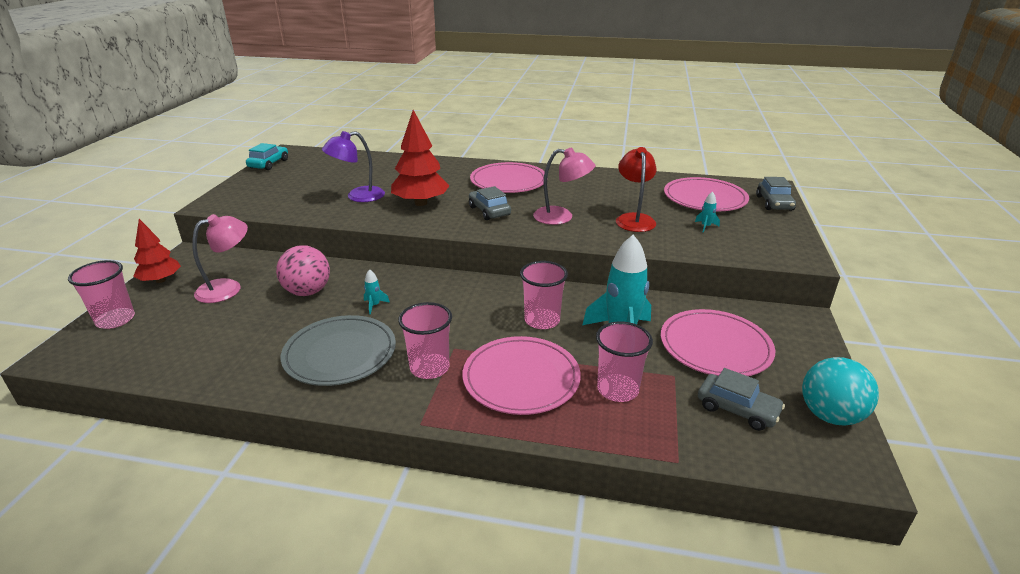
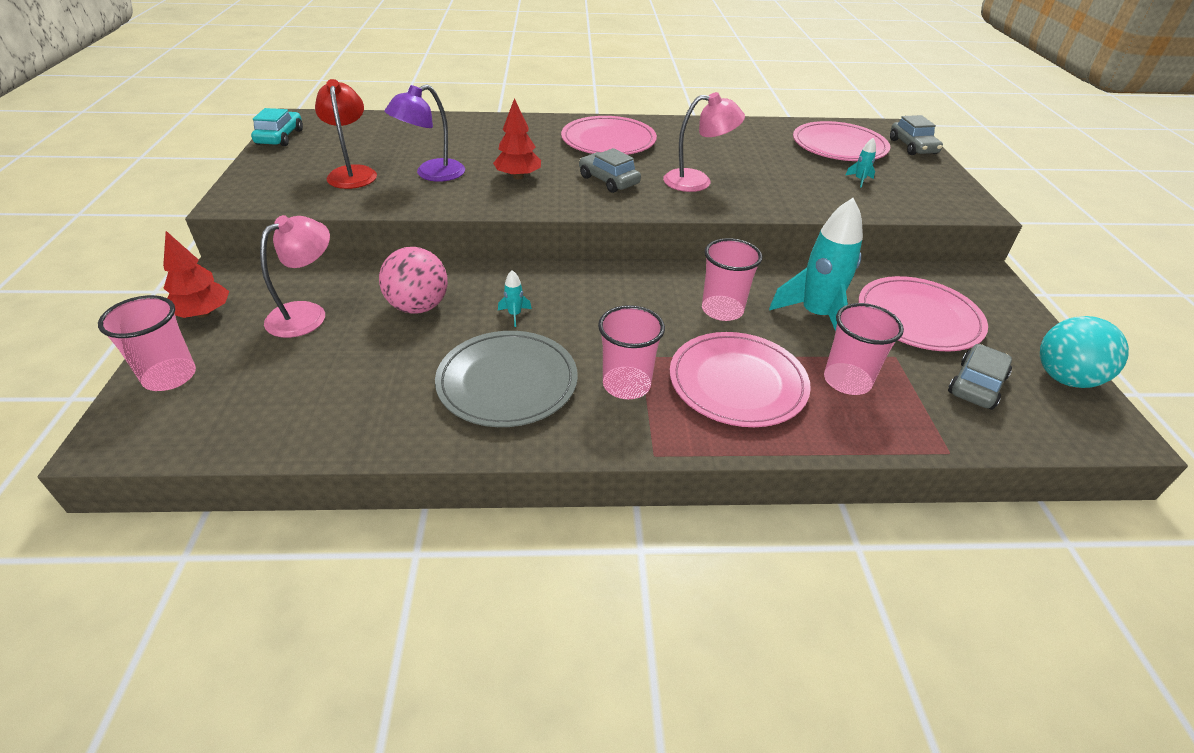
camera: 15 degrees left, 10 degrees up
red tree [391,110,450,206] -> red tree [493,98,541,179], size x0.65
red lamp [616,147,657,232] -> red lamp moved to [315,79,377,189]
grey car [698,368,785,431] -> grey car turned 75 degrees counterclockwise [948,344,1012,410]

